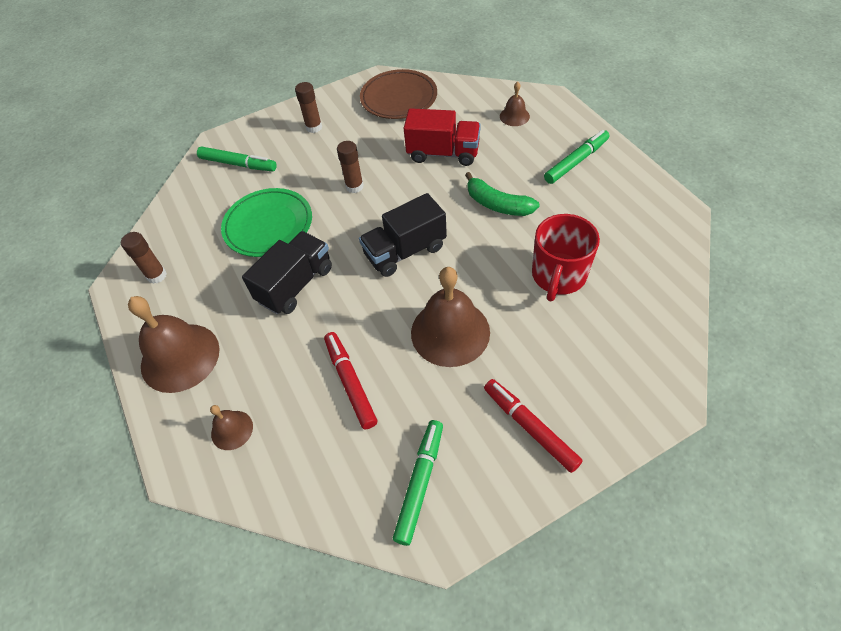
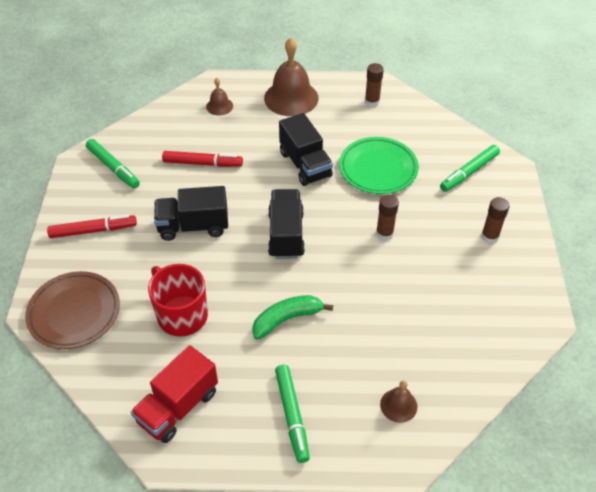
camera: 115 degrees right, 5 degrees down
brown plate [360,69,437,119] -> brown plate moved to [25,271,120,349]
red truck [404,108,481,166] -> red truck moved to [131,345,218,443]
brown bell [411,267,490,367] -> black truck [154,186,228,241]

